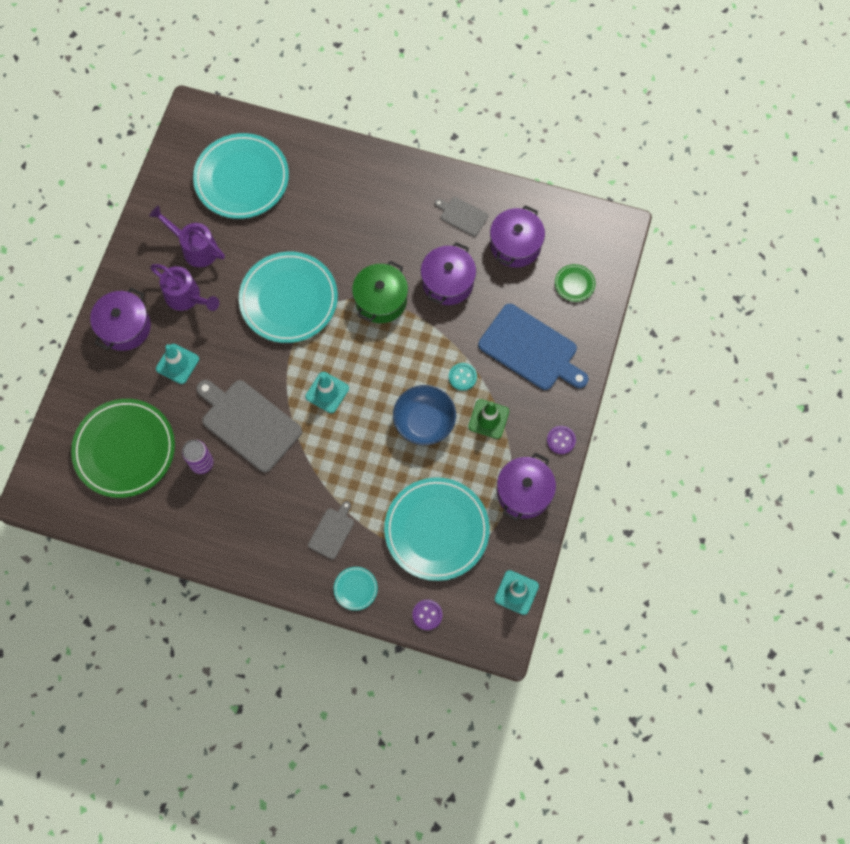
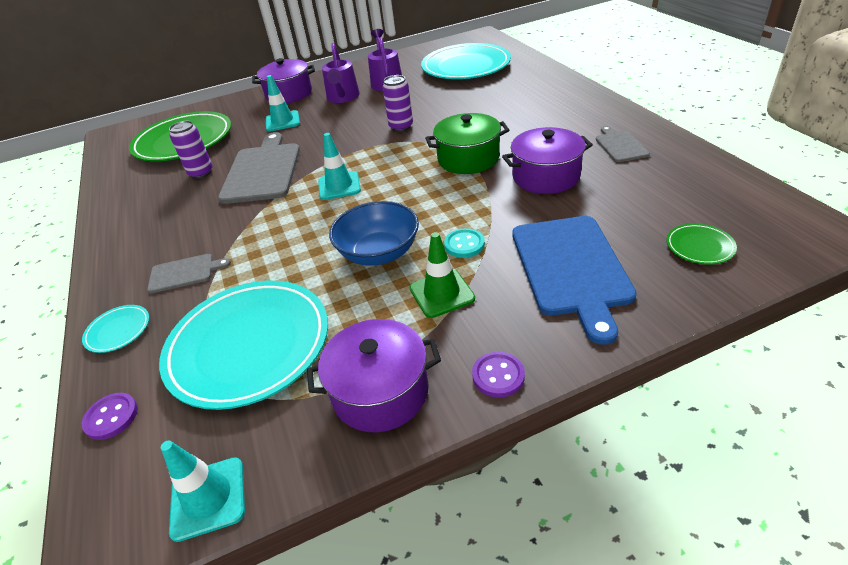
camera: 55 degrees right, 30 degrees down
turquoise plate [239,252,338,343] -> purple can [382,75,413,132]
purple pot [490,205,545,268] -> none

